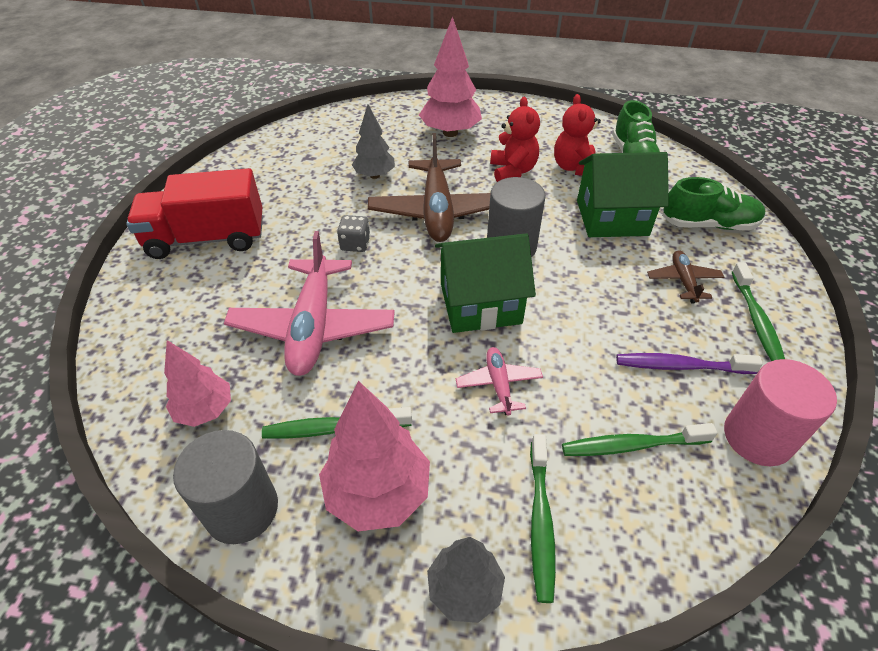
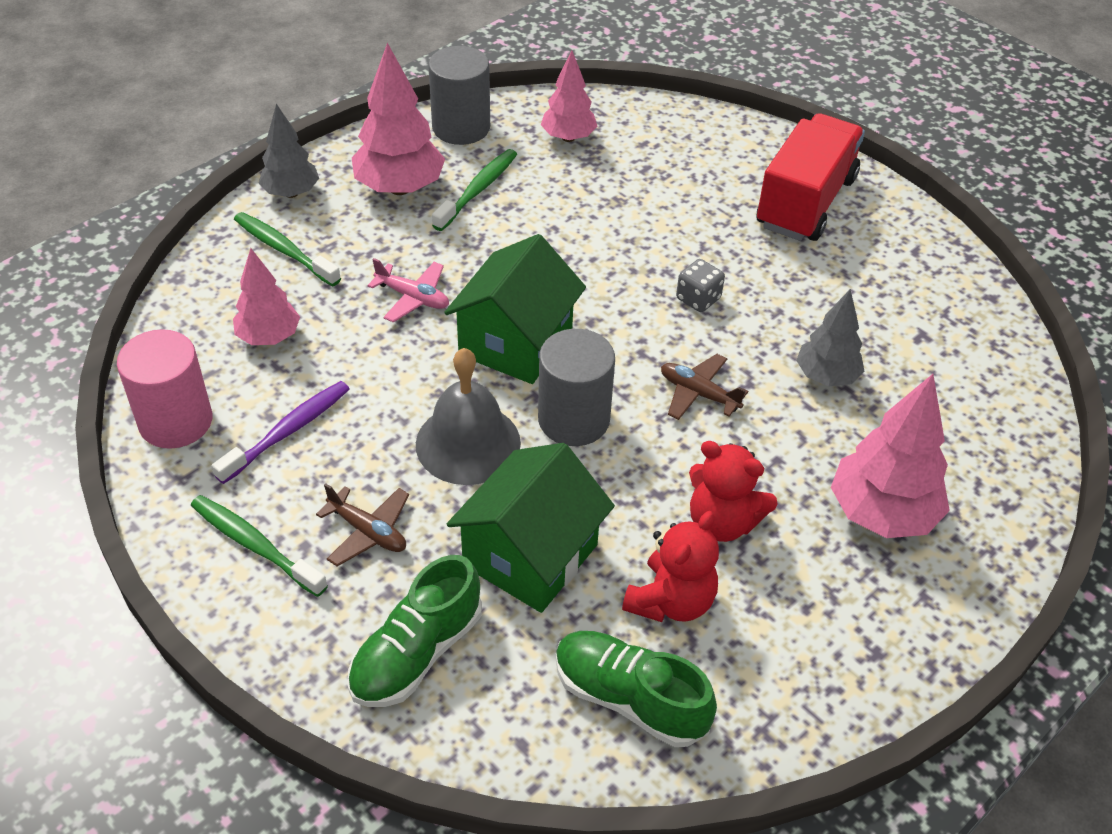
camera: 125 degrees right, 0 degrees up
pink plane [224,231,395,376] -> none
brown plane [368,133,490,242] -> brown plane [661,354,748,420], size x0.49
red teddy bear [554,94,601,176] -> red teddy bear turned 90 degrees clockwise [622,511,719,622]
green toothbrush [562,423,717,456] -> pink tree [233,248,300,345]
none -> grey bell [416,348,521,485]

